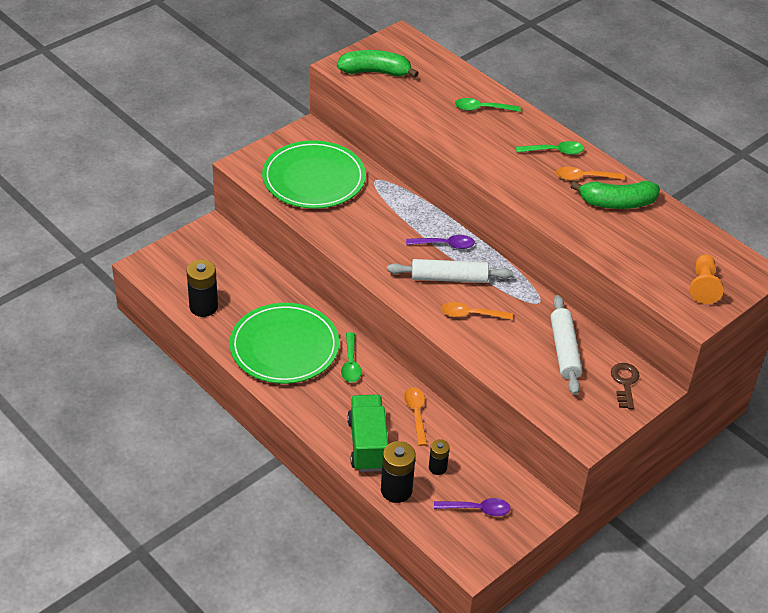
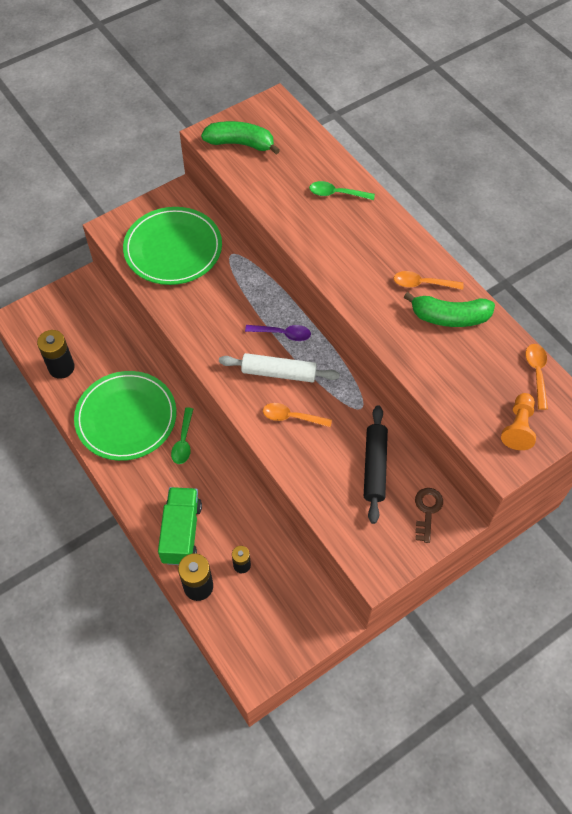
camera: 10 degrees right, 15 degrees up
orange spoon [404,387,427,446] -> orange spoon moved to [526,344,548,410]
purple spoon [434,498,511,516] -> none
green spoon [516,141,584,155] -> none
white rolling pin [550,295,582,395] -> black rolling pin [364,405,388,524]

